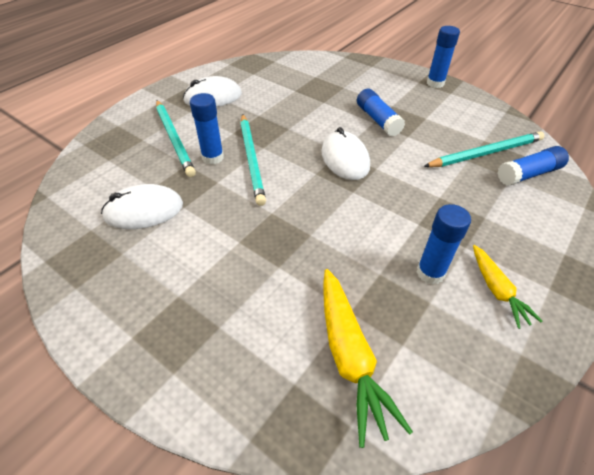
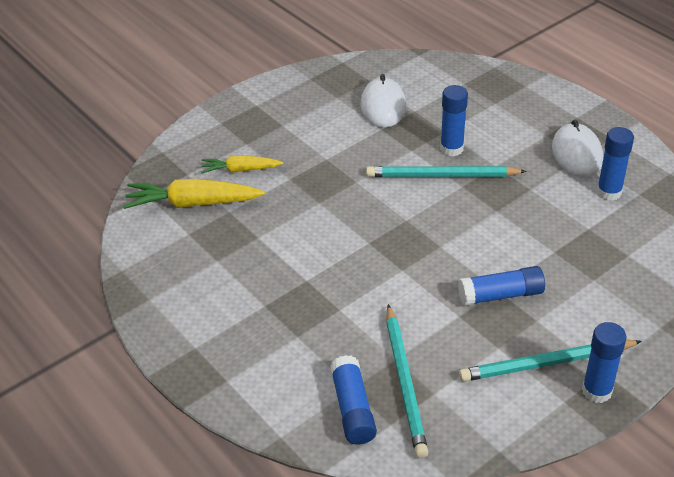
camera: 105 degrees right, 5 degrees down
turquoise pencil [156,100,196,177] -> turquoise pencil moved to [459,340,642,382]
white mouse [321,127,370,180] -> none
blue glue stick [417,204,471,285] -> blue glue stick moved to [597,127,634,201]
yellow carrot [473,245,542,329] -> yellow carrot moved to [201,155,283,173]

